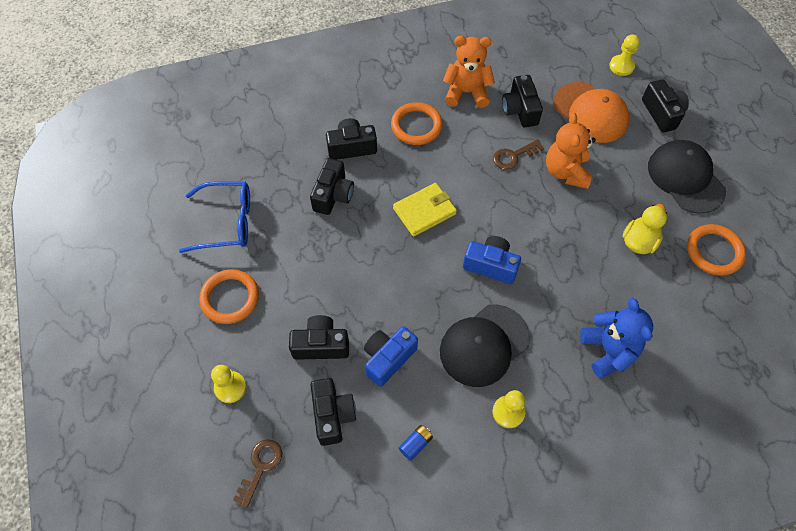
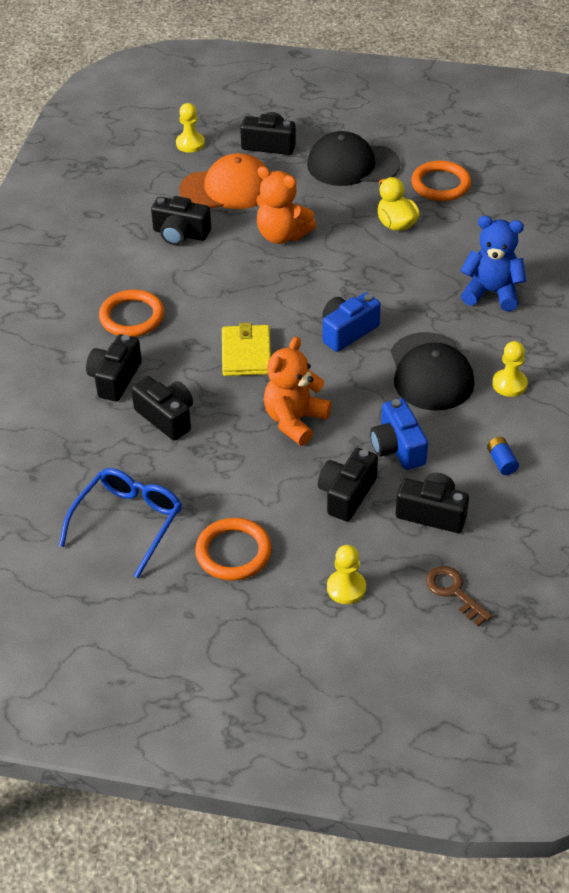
camera: 60 degrees left, 15 degrees down
orange teddy bear [443,36,495,108] -> orange teddy bear moved to [264,337,331,446]
brown key [493,139,544,170] -> none

